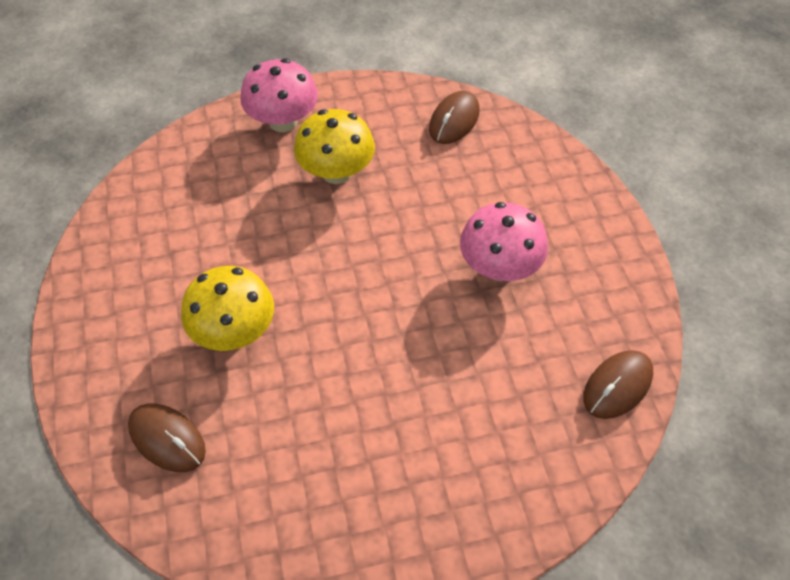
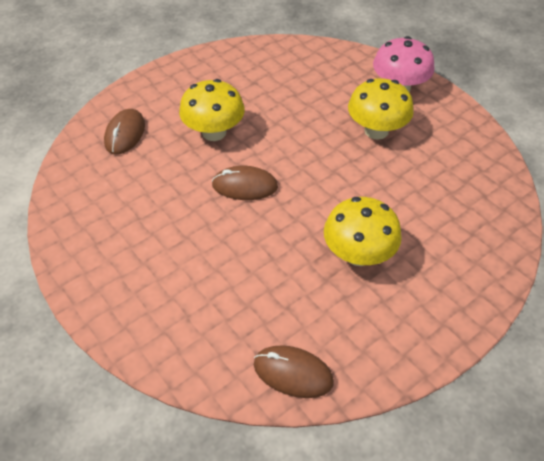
camera: 65 degrees right, 5 degrees down
brown mouse [429,91,480,144] -> brown mouse moved to [212,166,278,200]
pink mushroom [460,202,548,281] -> yellow mushroom [324,197,402,266]

